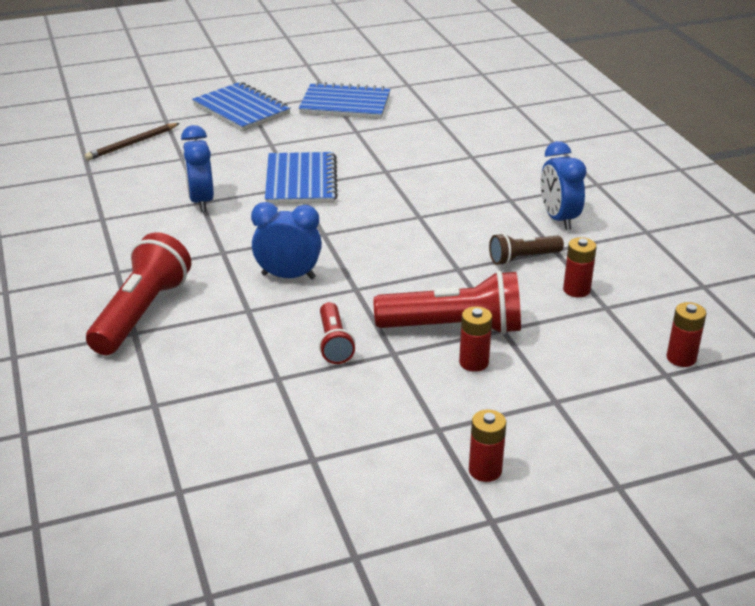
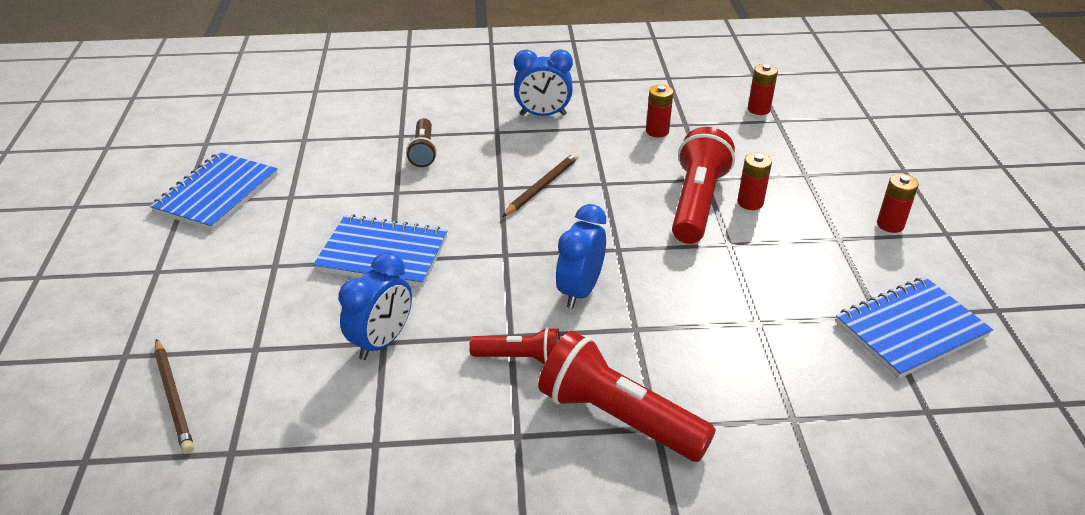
camera: 75 degrees left, 5 degrees up
blue clock [181,125,214,212] -> blue clock turned 60 degrees counterclockwise [339,252,412,360]
blue notebook [192,82,291,131] -> blue notebook moved to [835,277,993,379]
red flashlight [319,302,355,364] -> red flashlight moved to [469,327,560,364]
brown flashlight [489,233,564,265] -> brown flashlight moved to [406,118,437,167]
none -> brown pencil [502,153,579,217]

